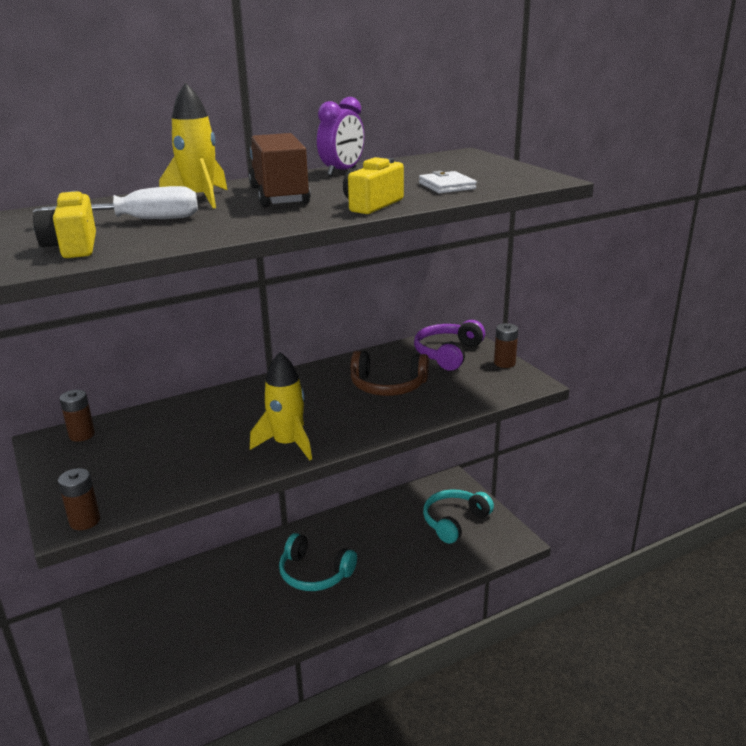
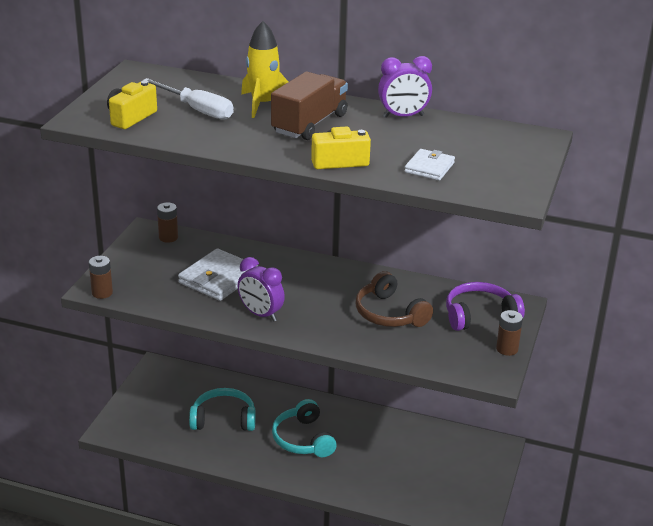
camera: 45 degrees right, 5 degrees up
yellow rocket [250,352,312,460] -> purple clock [238,257,285,322]
turquoise headphones [423,489,494,544] -> turquoise headphones moved to [189,388,256,431]
none -> white wallet [178,249,258,301]

